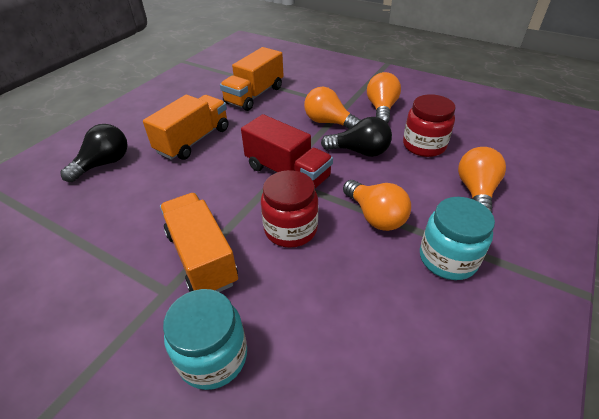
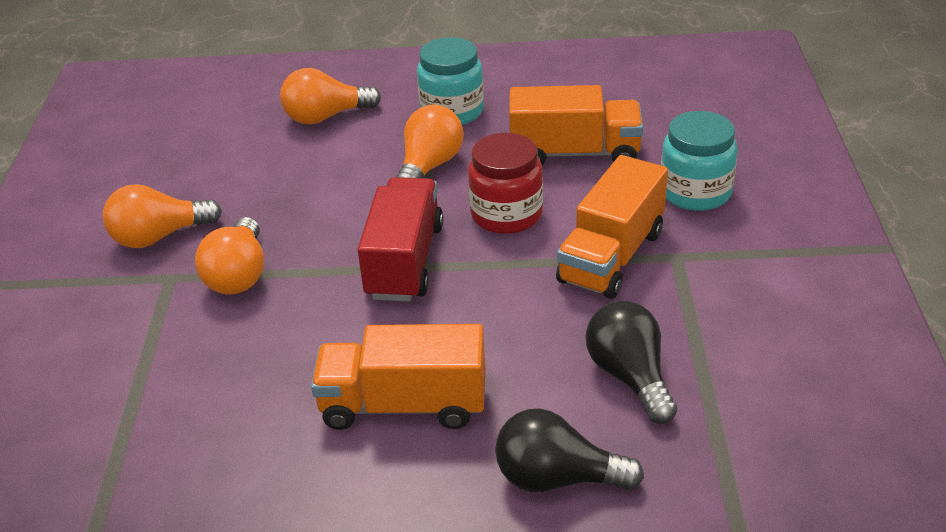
camera: 120 degrees left, 5 degrees down
orange truck [220,47,284,111] -> orange truck moved to [509,85,643,165]
black light bulb [321,117,392,157] -> black light bulb moved to [586,301,677,424]
red jar [403,94,456,157] -> none

